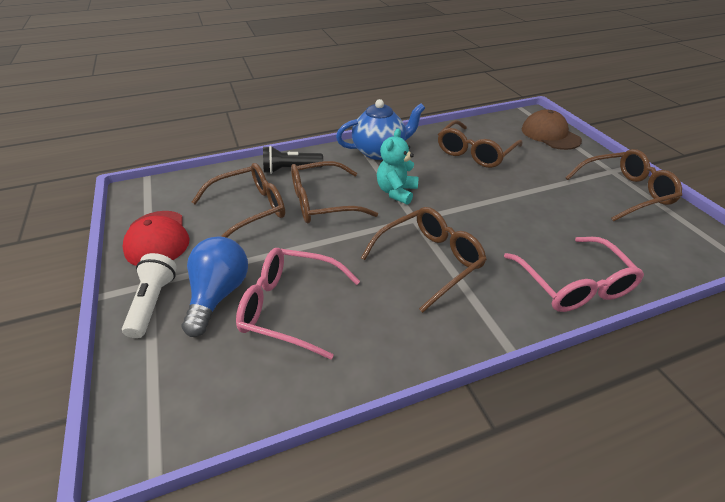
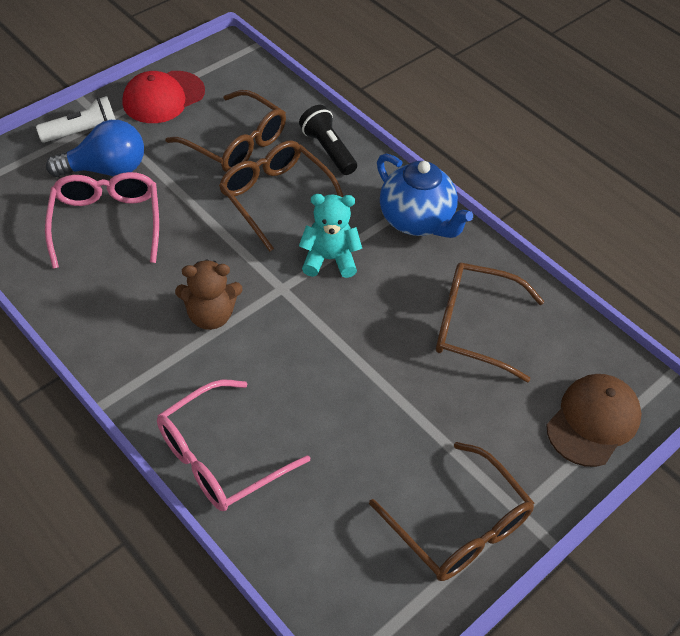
camera: 65 degrees right, 10 degrees up
brown glasses [361,207,487,313] -> brown teddy bear [175,259,242,330]

